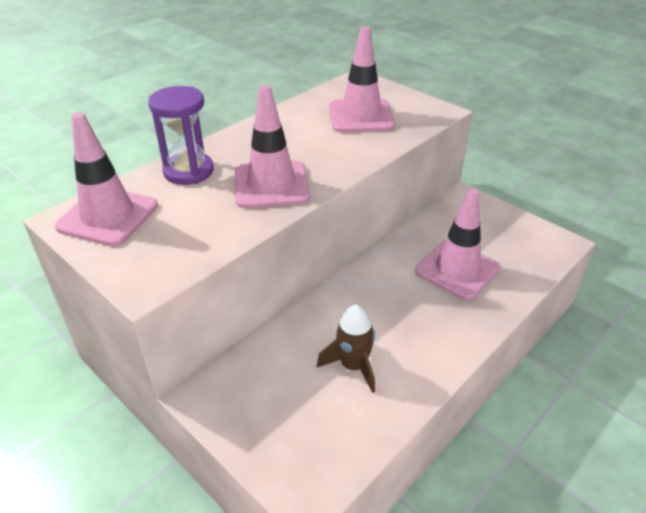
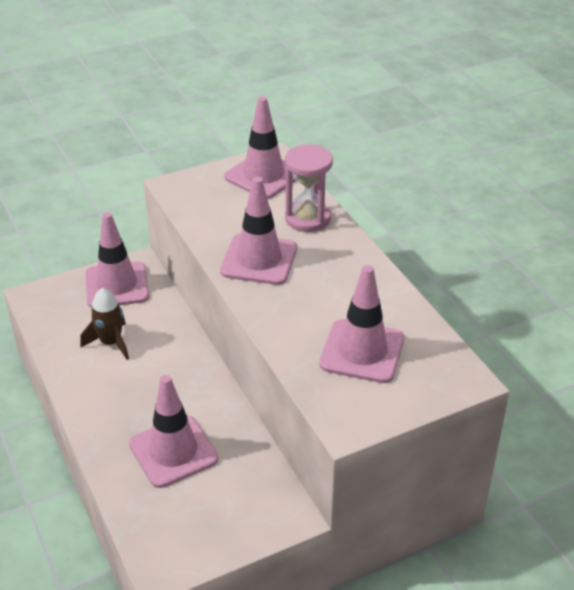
camera: 110 degrees right, 0 degrees up
purple hourglass [148,86,214,185] -> pink hourglass [285,144,333,232]
none -> pink traffic cone [85,212,149,308]

